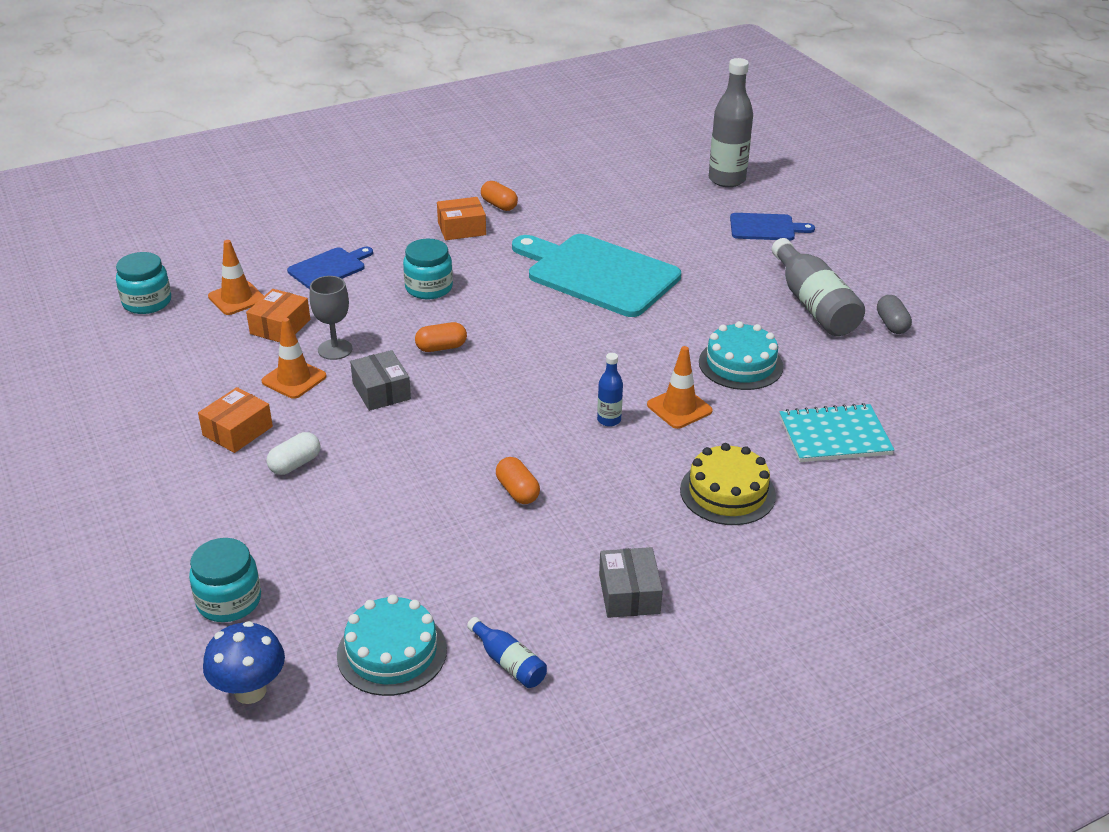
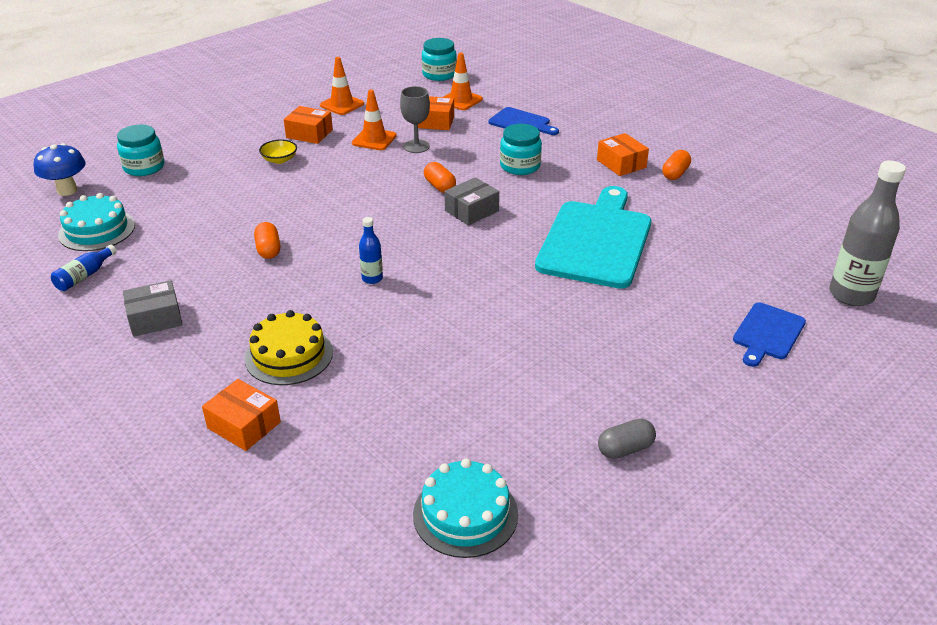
camera: 75 degrees right, 0 degrees up
white capsule [267,432,320,475] -> yellow bowl [259,139,297,164]
grey box [350,350,411,411] -> grey box moved to [444,177,499,225]
orange capsule [496,457,540,504] -> orange capsule turned 60 degrees counterclockwise [254,222,280,259]
orange traffic cone [647,346,713,429] -> orange traffic cone moved to [320,57,364,115]
turquoise cake [699,321,783,390] -> turquoise cake moved to [413,458,518,558]
blue cutting board [730,213,815,241] -> blue cutting board turned 45 degrees clockwise [733,302,806,367]
grey bottle [772,238,865,336] -> none
turquoise notebook [780,403,895,462] -> none
none -> orange box [202,379,281,451]

